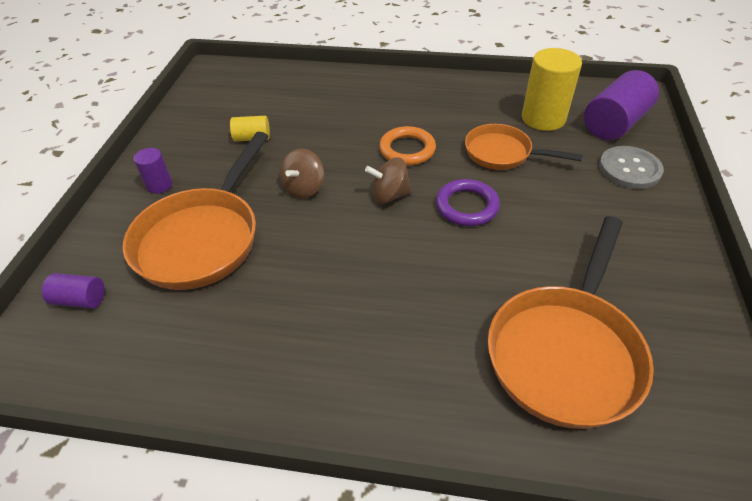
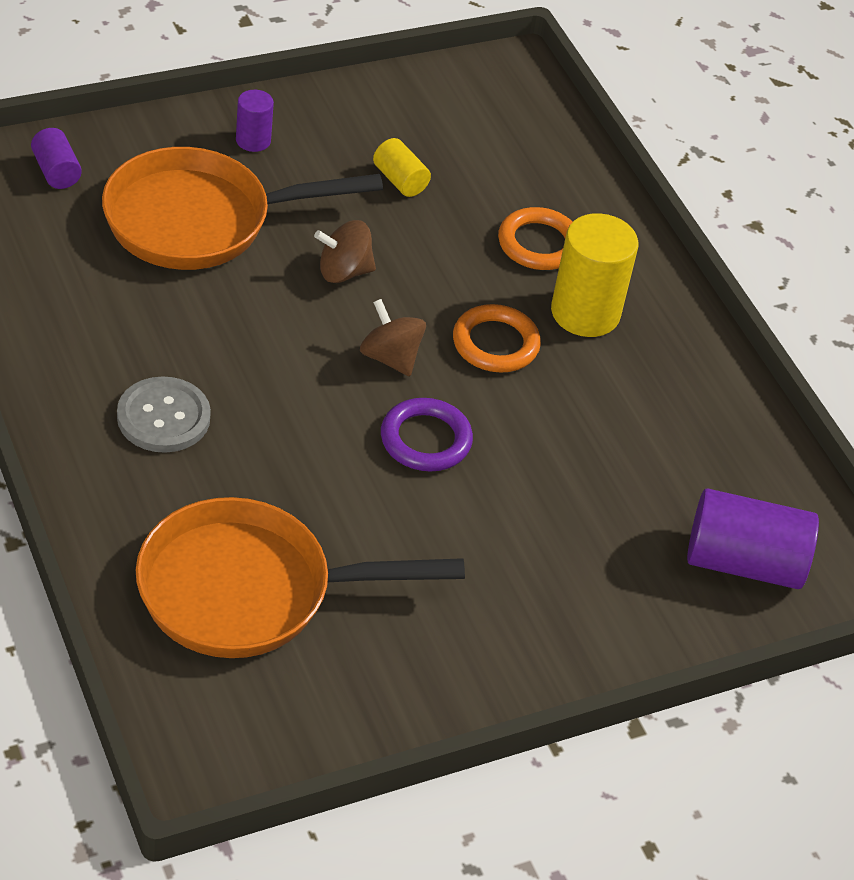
camera: 50 degrees right, 0 degrees up
orange pan [465,124,583,170] -> none
yellow cylinder [522,48,582,131] -> yellow cylinder moved to [551,213,638,337]
grey button [599,146,664,189] -> grey button moved to [117,376,211,453]
none -> orange ring [498,207,573,270]

